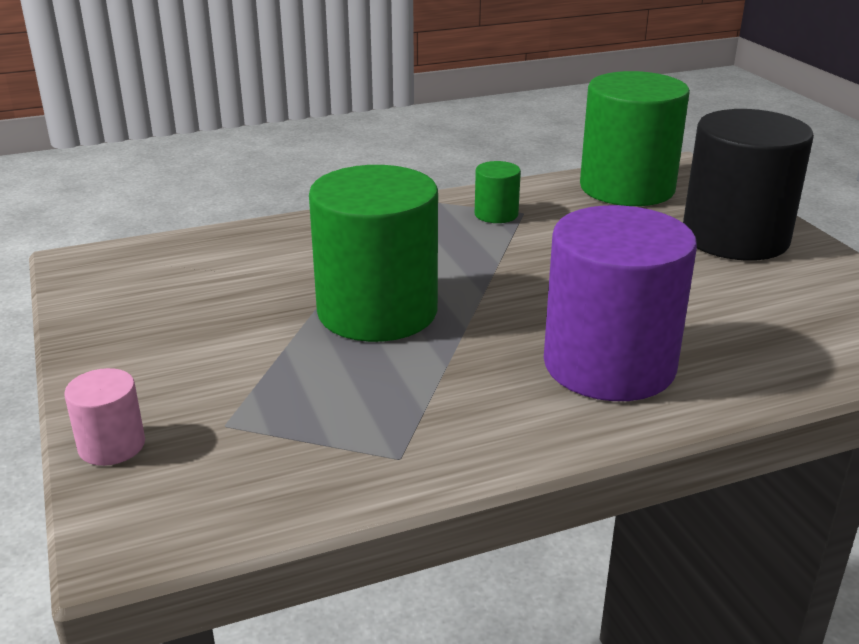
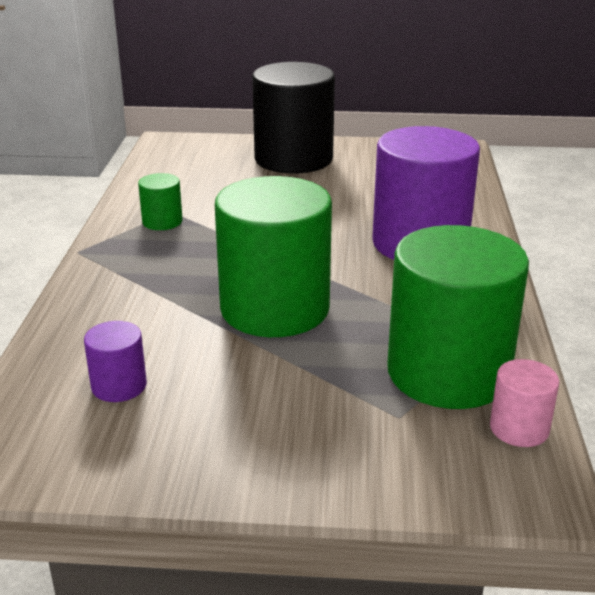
camera: 65 degrees left, 0 degrees up
pink cylinder [64,368,145,466] -> pink cylinder moved to [490,359,559,447]
green cylinder [580,71,690,206] -> green cylinder moved to [387,225,529,409]
none -> purple cylinder [84,321,147,402]

